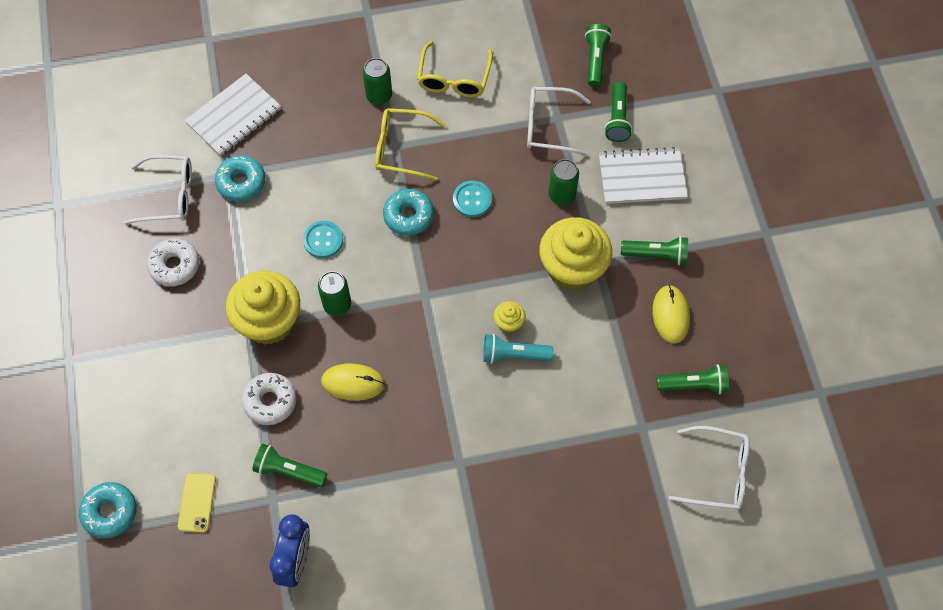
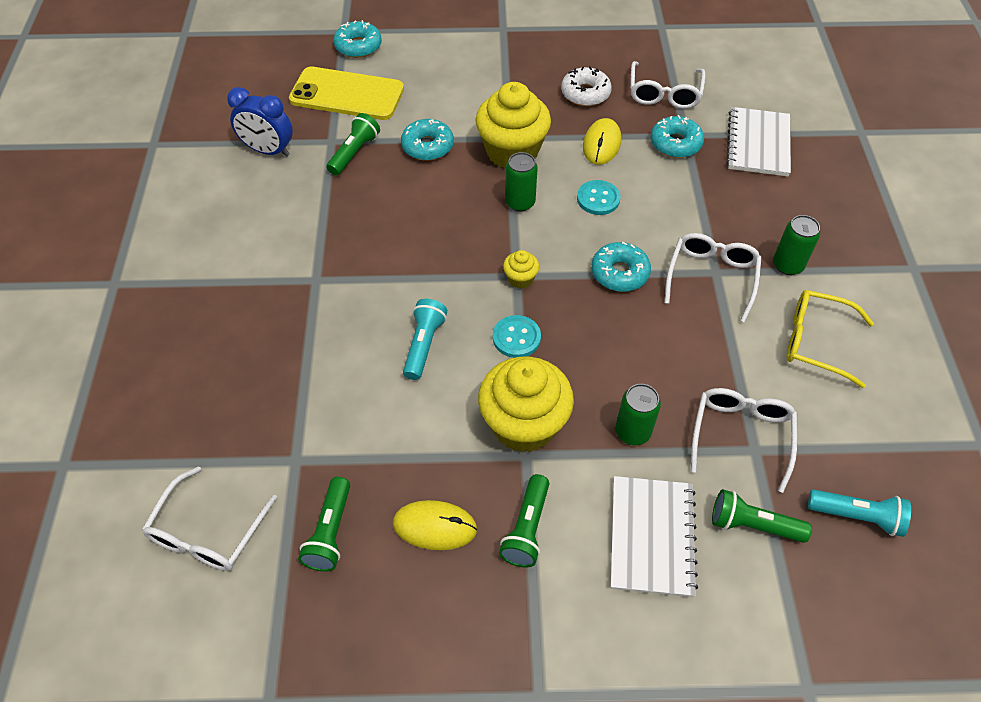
camera: 100 degrees right, 10 degrees down
yellow phone [178,473,216,533] -> yellow phone [289,67,404,120], size x2.02
white notebook [184,74,281,156] -> white notebook turned 45 degrees clockwise [726,107,791,176]
white donut [242,373,297,425] -> turquoise donut [401,119,454,161]
yellow mouse [321,364,385,401] -> yellow mouse moved to [583,118,621,165]
yellow glasses [375,108,446,181] -> white glasses [664,233,762,322]
turquoise button [453,181,492,217] -> turquoise button moved to [493,315,541,358]
yellow cupcake [493,301,526,333] -> yellow cupcake moved to [503,250,539,289]
green flashlight [585,24,612,87] -> turquoise flashlight [808,490,911,537]

